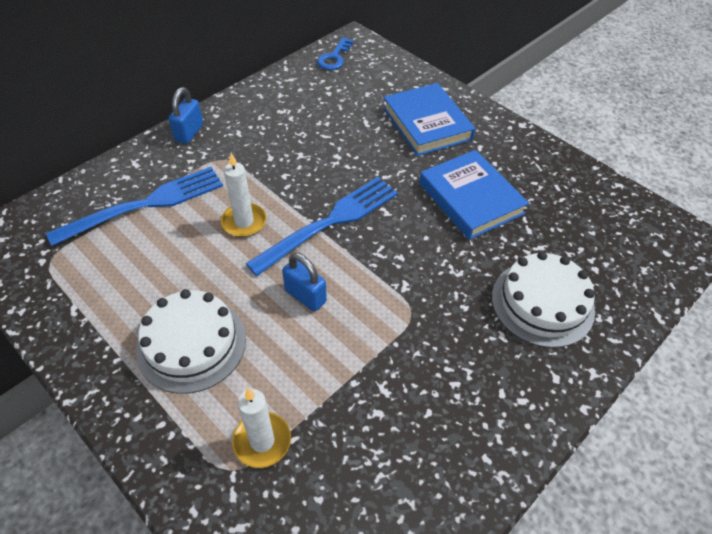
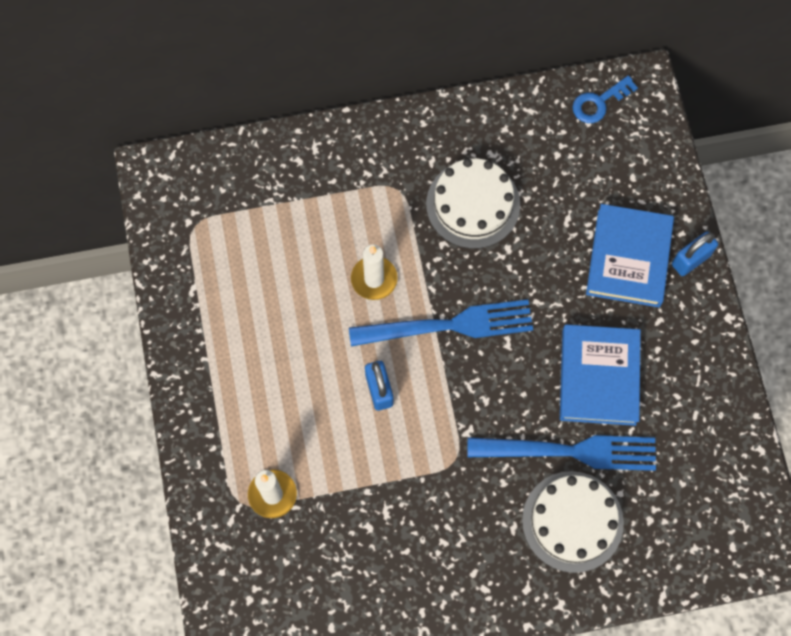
camera: 35 degrees right, 20 degrees up
blue fork [46,167,223,246] -> blue fork moved to [467,435,656,471]
white cake [136,289,246,394] -> white cake moved to [426,158,520,249]
blue padlock [169,87,203,144] -> blue padlock moved to [672,232,718,276]

